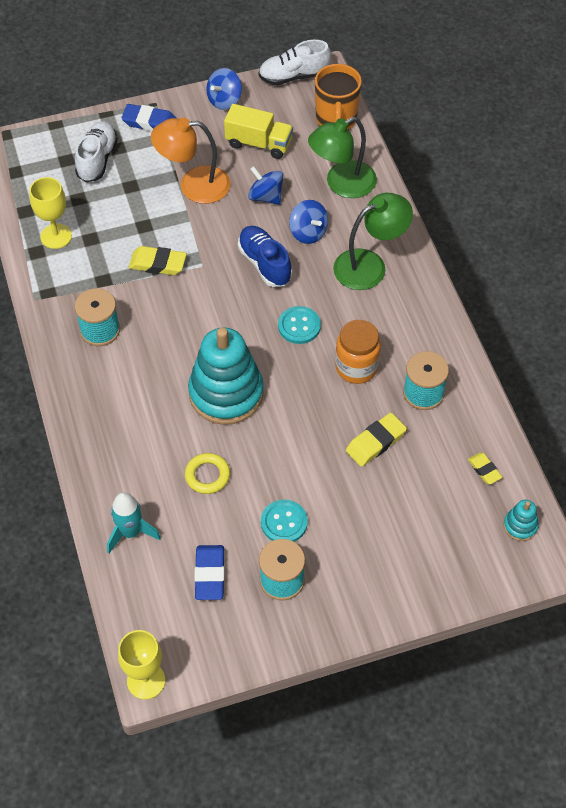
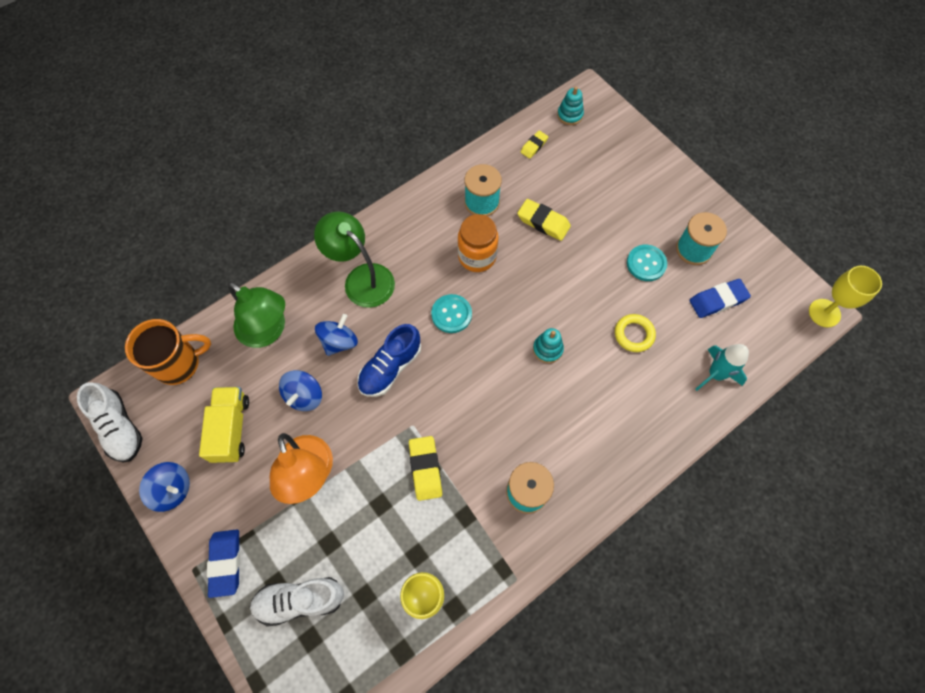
camera: 110 degrees left, 10 degrees up
turquoise stacking toy [188,327,264,425] -> turquoise stacking toy [533,328,564,363], size x0.43

